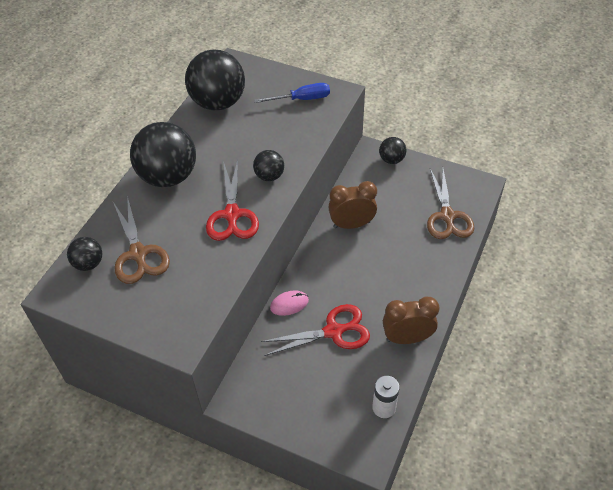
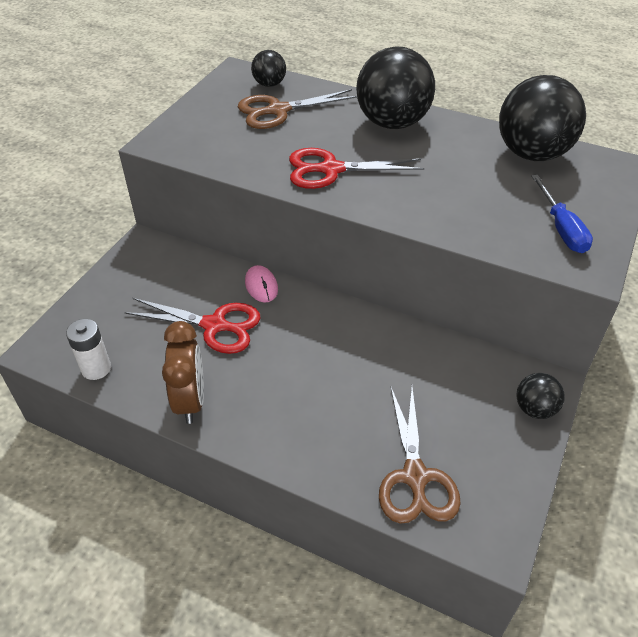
camera: 90 degrees right, 5 degrees down
black ball [253,150,284,181] -> none
red scissors [261,304,370,356] -> red scissors turned 60 degrees counterclockwise [124,298,261,354]
brown clock [328,181,377,229] -> none
brown scissors [427,169,474,239] -> brown scissors turned 90 degrees counterclockwise [379,387,461,524]

